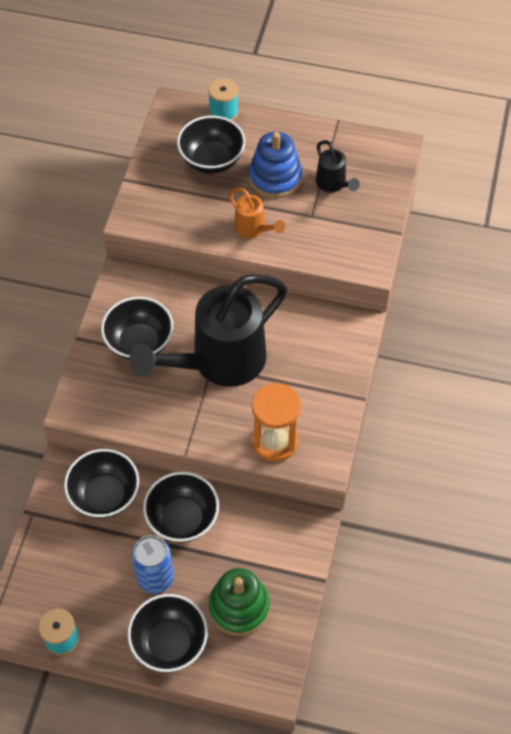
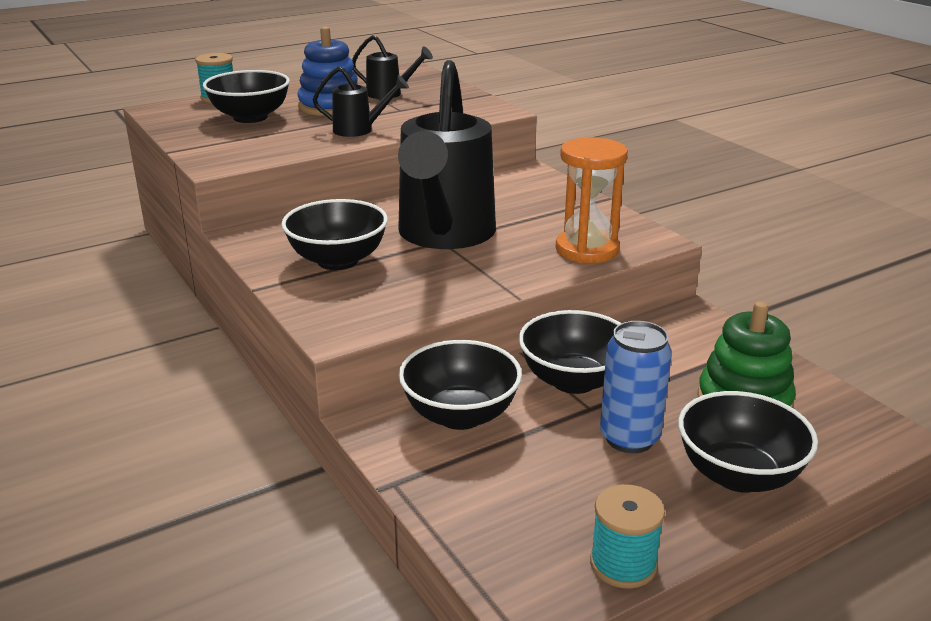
camera: 45 degrees left, 30 degrees down
orange watering can [228,188,285,239] -> black watering can [313,67,409,137]

